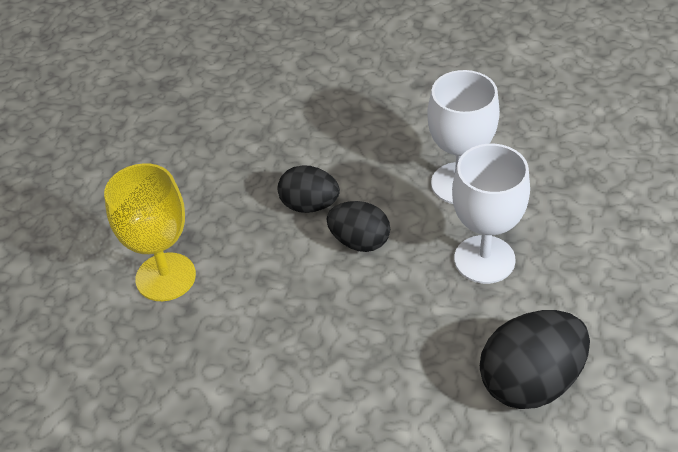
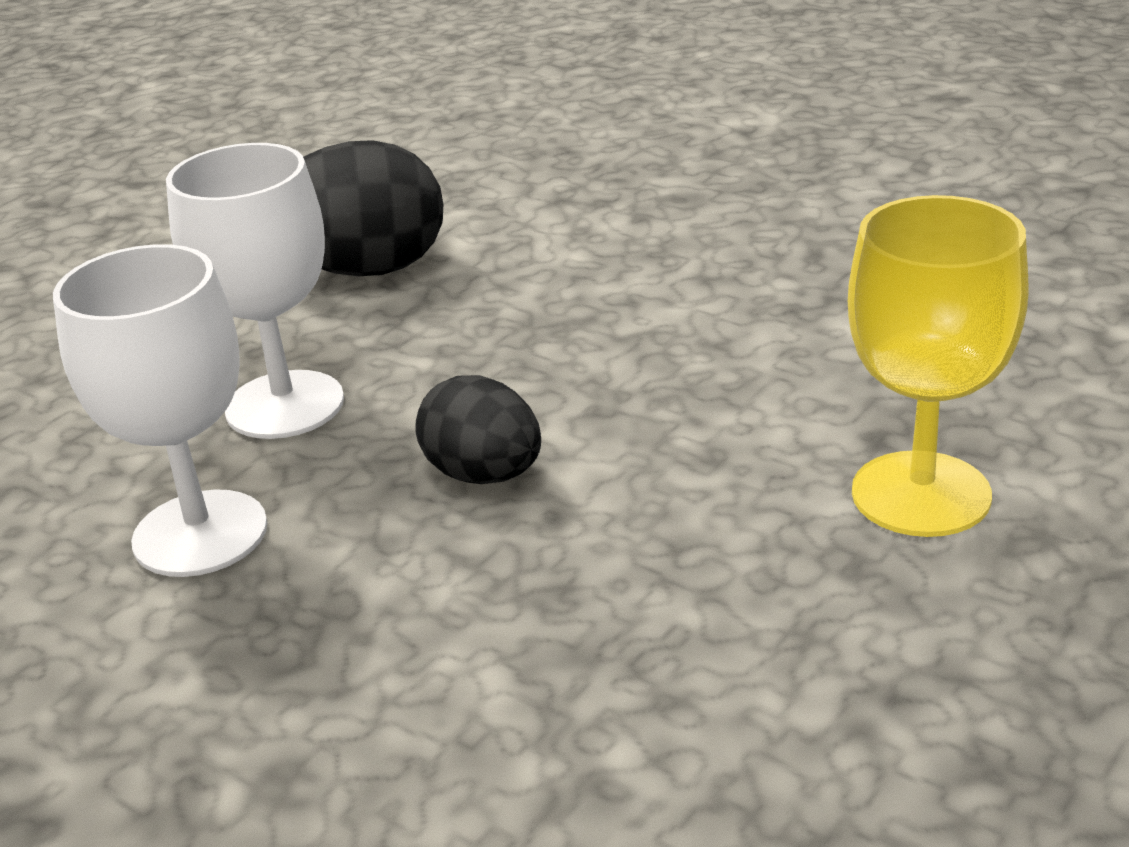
camera: 160 degrees left, 15 degrees down
black egg [277,165,340,213] -> none

